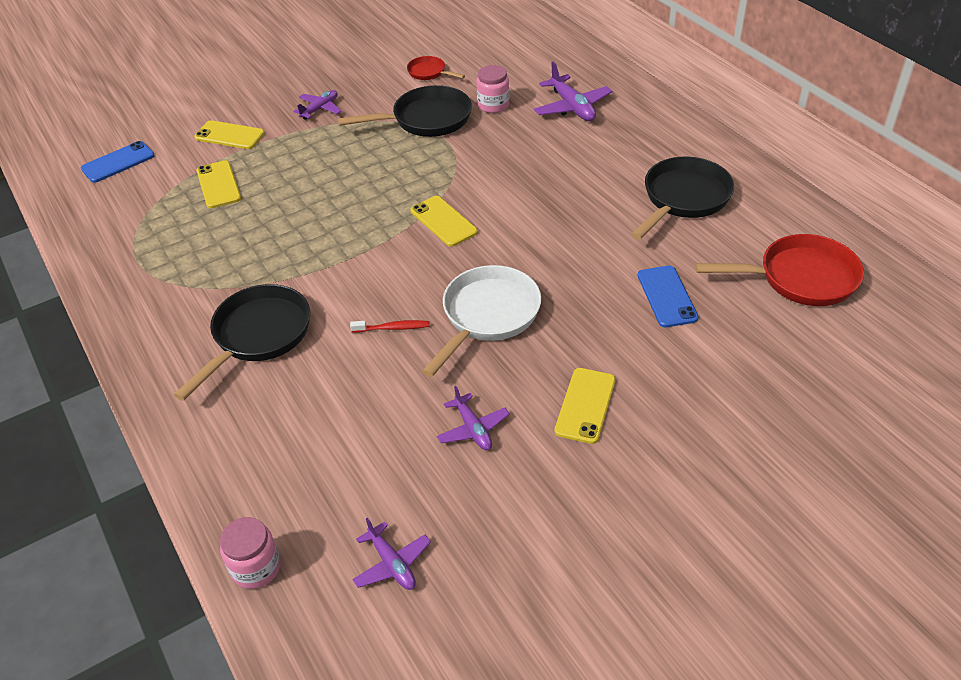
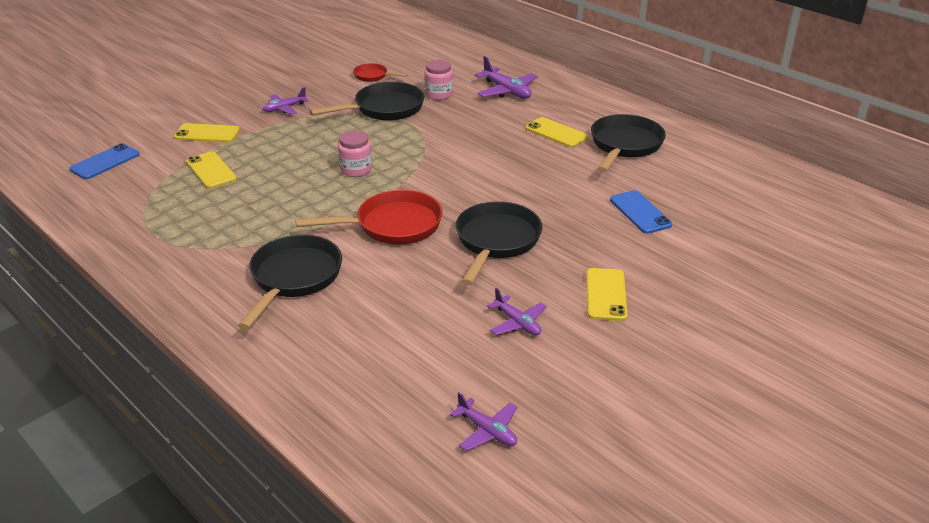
camera: 15 degrees left, 10 degrees down
pink jar [220,517,281,589] -> pink jar moved to [338,131,372,177]
purple plane [294,90,341,120] -> purple plane turned 150 degrees counterclockwise [263,87,309,115]
red toothbrush [350,320,430,333] -> none
yellow phone [411,196,478,247] -> yellow phone moved to [526,117,588,148]
white pan [422,265,541,377] -> black pan [456,201,542,285]
red pan [695,234,864,306] -> red pan moved to [295,190,443,244]

